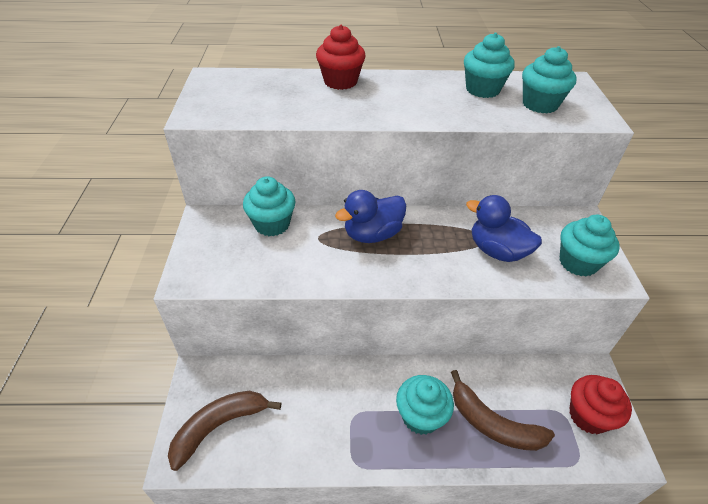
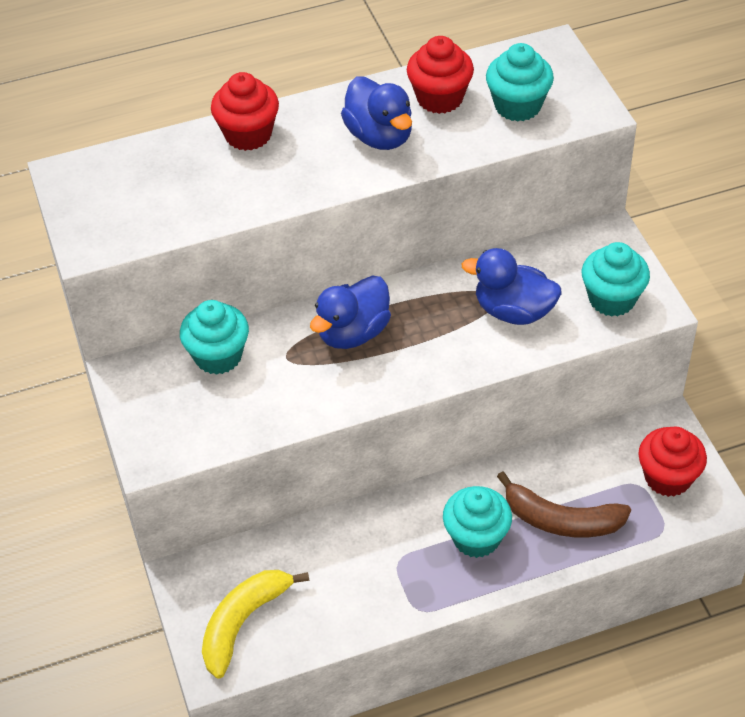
camera: 15 degrees left, 5 degrees up
brown banana [168,391,281,471] -> yellow banana [202,570,309,679]
turquoise cupcake [464,33,515,98] -> red cupcake [407,36,474,114]
none -> blue duck [341,77,412,150]

